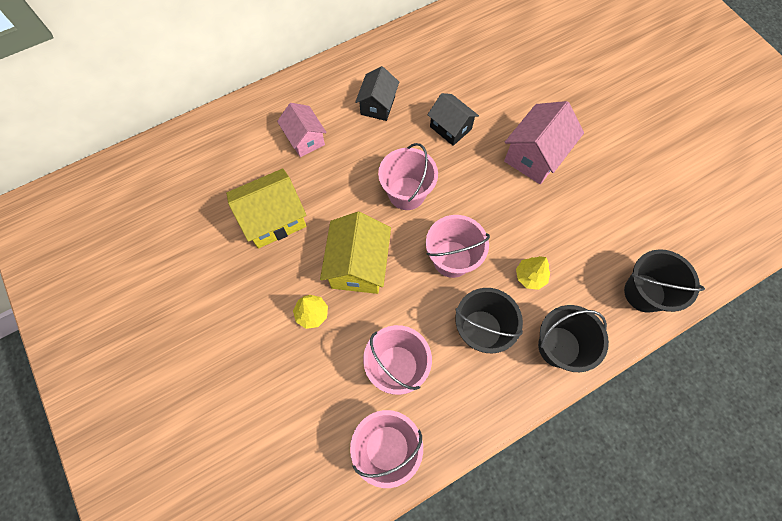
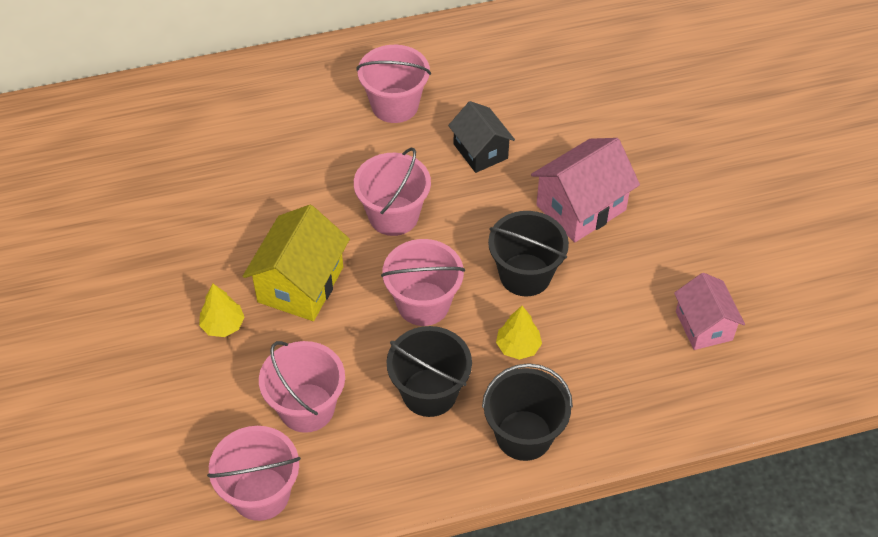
camera: 15 degrees right, 15 degrees down
yellow house [226,168,306,249] -> none
pink house [277,103,327,157] -> pink house moved to [674,273,745,350]
black house [355,66,399,121] -> pink bucket [356,45,431,123]
black bucket [624,249,705,313] -> black bucket moved to [488,211,569,297]

